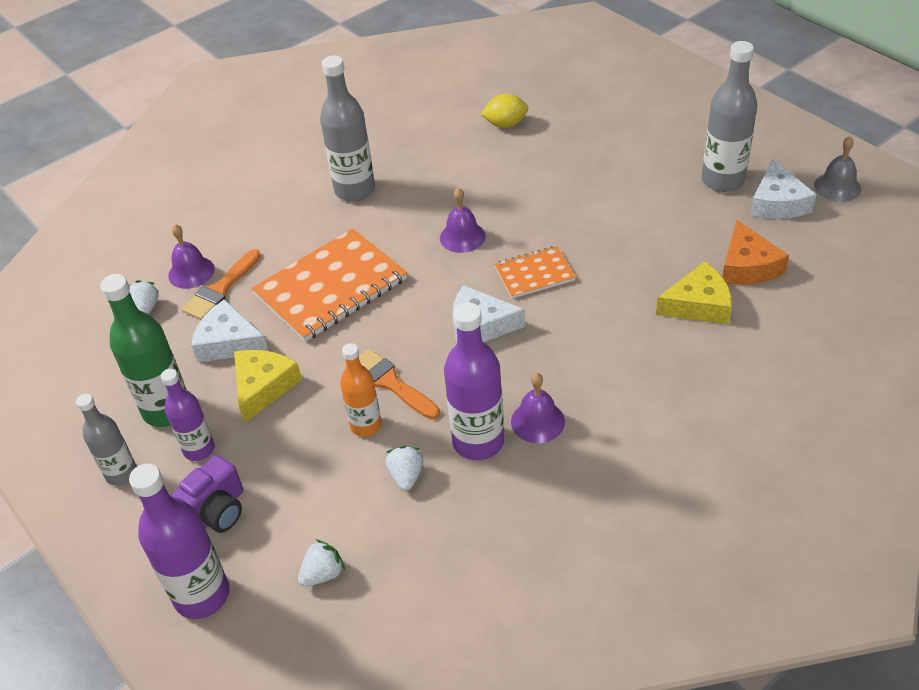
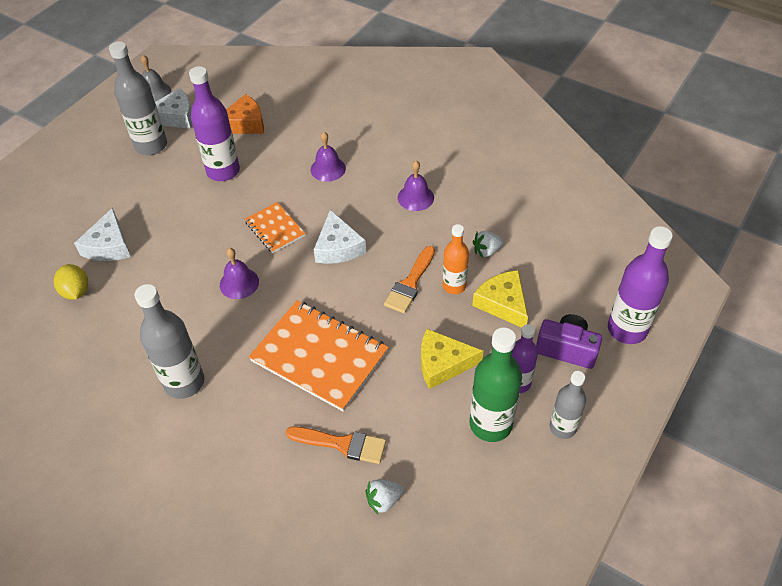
camera: 110 degrees left, 5 degrees up
purple bell [168,224,214,289] -> purple bell moved to [311,132,346,182]
white cheese [191,299,268,363] -> white cheese moved to [74,208,131,261]
white strawberry [298,539,345,587] -> none
purple bottle [444,302,504,460] -> purple bottle moved to [189,66,240,181]
yellow cheese [656,262,732,324] -> yellow cheese moved to [472,270,528,328]

